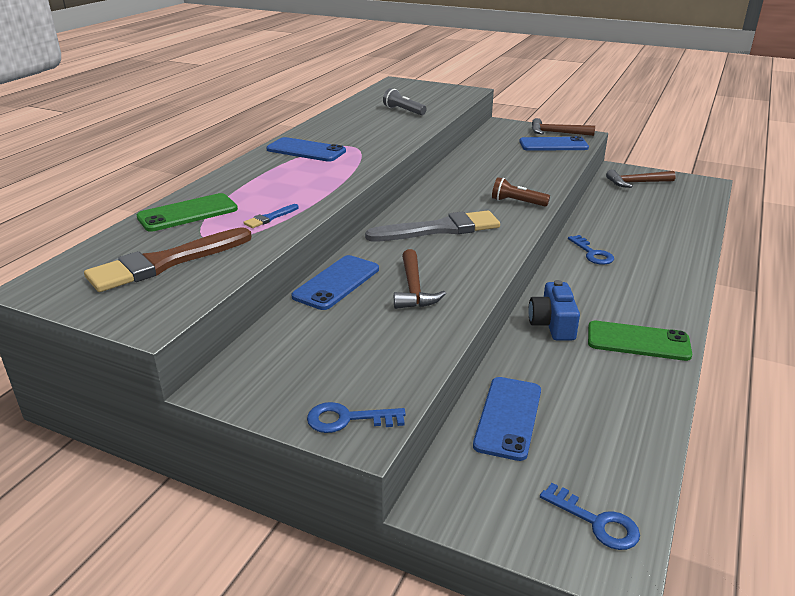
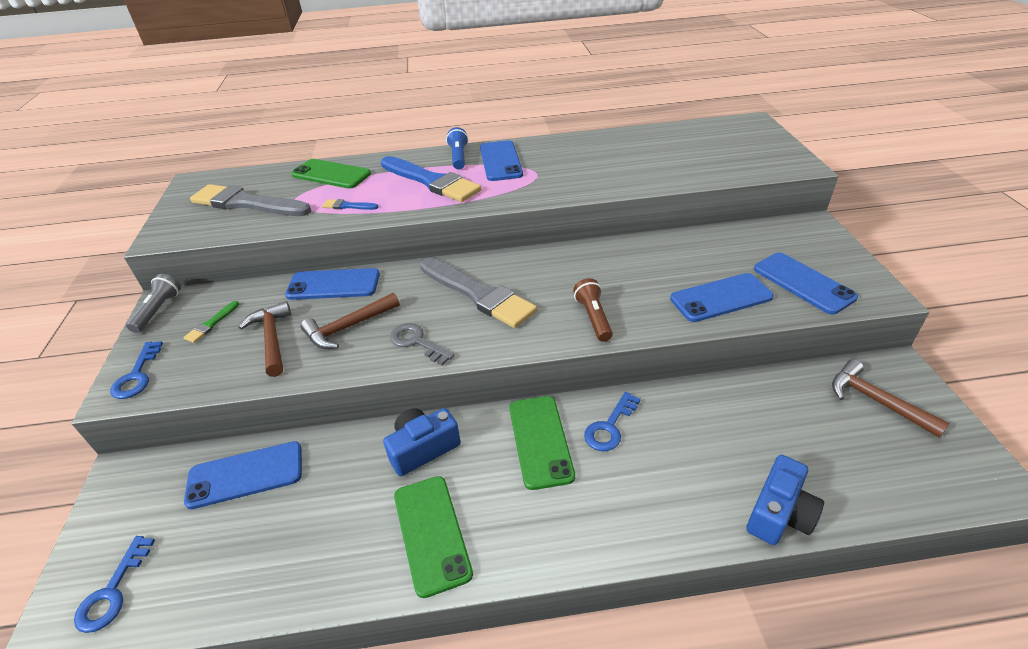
camera: 60 degrees right, 10 degrees up
brown brush [84,227,252,292] -> grey brush [190,184,311,216]
blue key [307,402,406,433] -> blue key turned 150 degrees counterclockwise [110,341,163,399]
grey flashlight [383,88,427,115] -> grey flashlight moved to [126,274,181,333]
brown hammer [532,118,595,136] -> brown hammer moved to [239,301,291,377]
none -> green brush [184,301,239,343]
none -> blue brush [381,156,481,202]
none -> grey key [390,323,455,366]
none -> blue flashlight [446,127,468,170]
none -> green phone [509,396,575,490]
none -> blue phone [670,273,774,322]
none -> blue camera [746,455,824,545]

